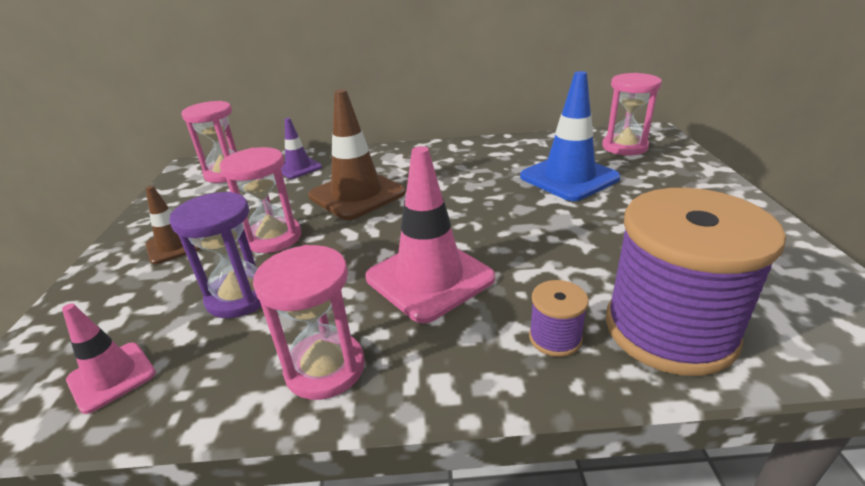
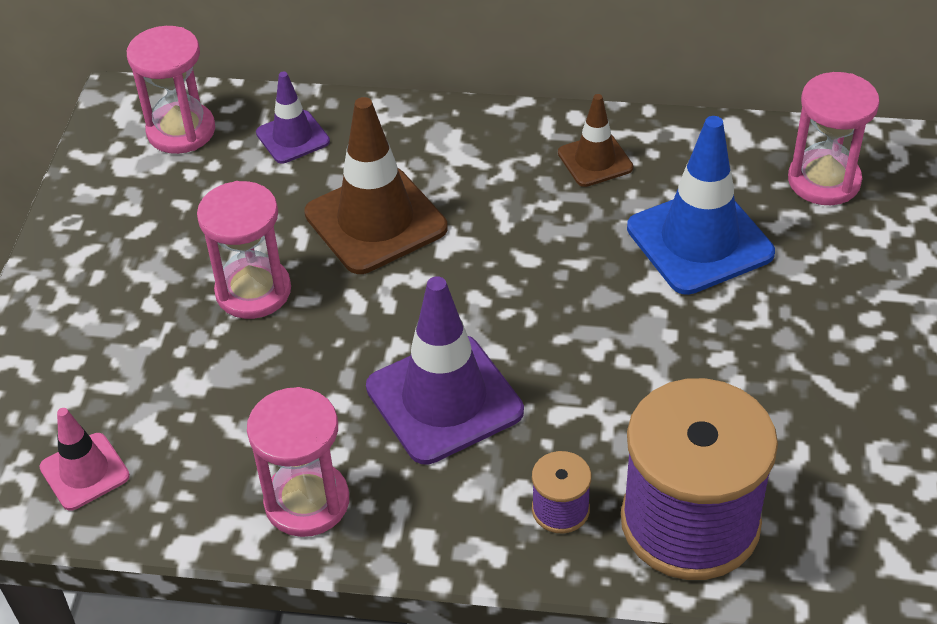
camera: 10 degrees right, 15 degrees up
brown traffic cone [146,186,201,264] -> brown traffic cone moved to [558,94,633,187]
purple hourglass [169,192,262,318] -> none
pink traffic cone [366,146,495,323] -> purple traffic cone [366,276,524,465]

